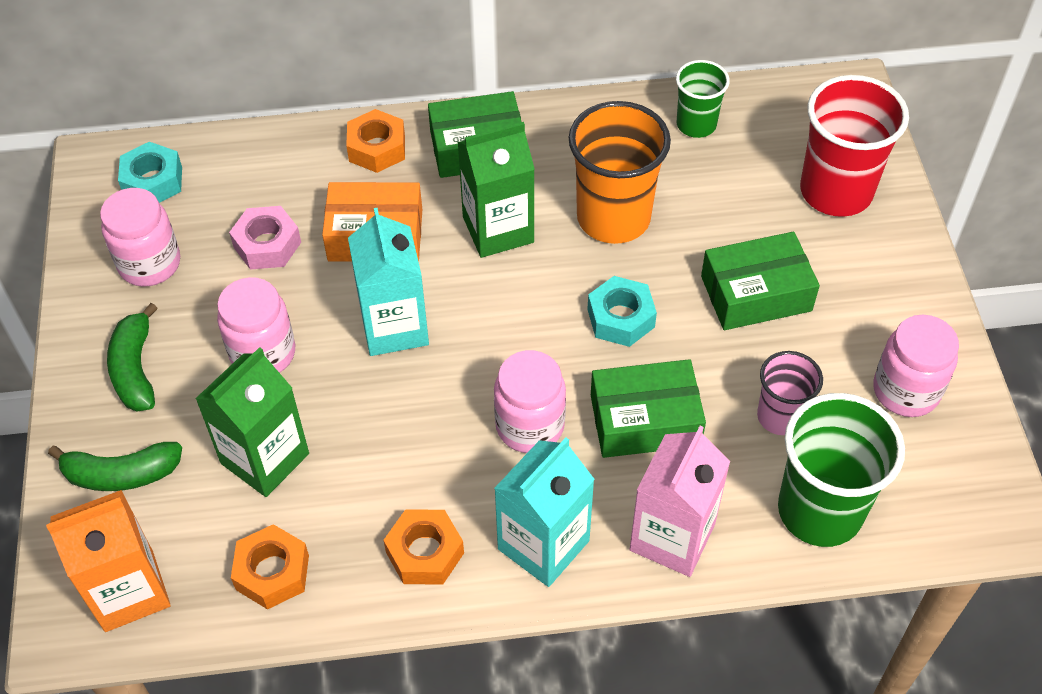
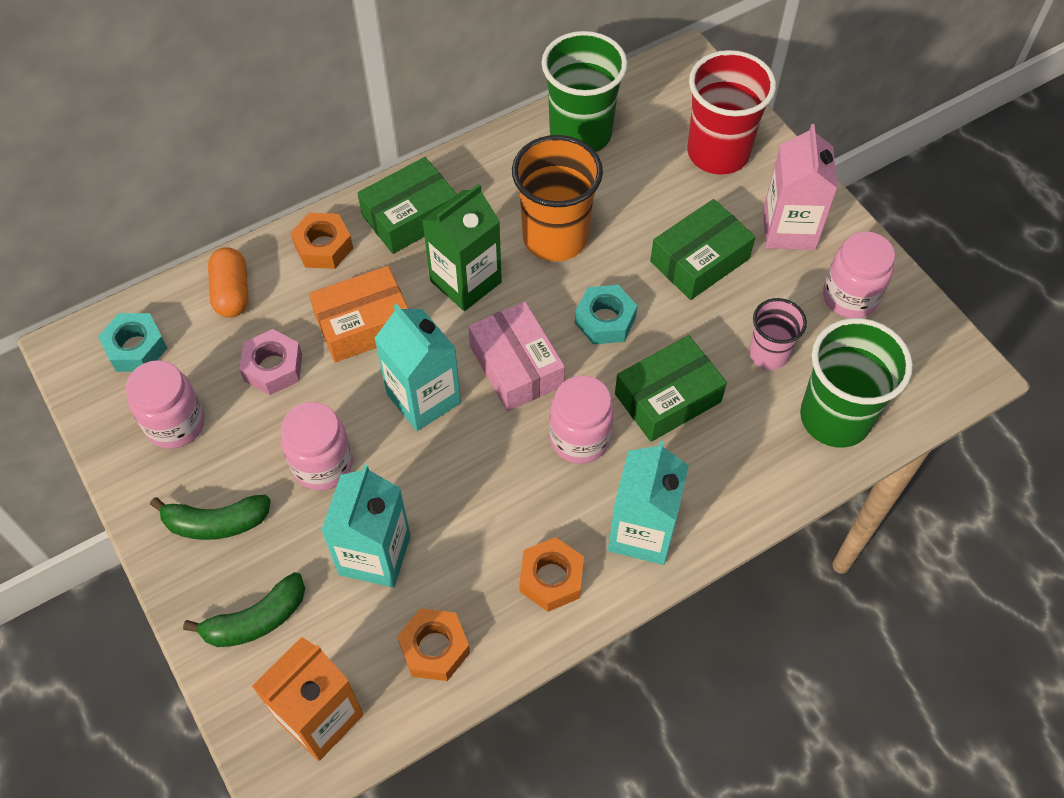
camera: 25 degrees left, 5 degrees up
green banana [107,303,158,411] -> green banana turned 60 degrees counterclockwise [150,495,271,540]
green carton [195,347,309,497] -> turquoise carton [321,465,411,588]
pink carton [630,426,730,577] -> pink carton moved to [763,124,838,250]
green cup [676,60,730,138] -> green cup [541,31,628,152], size x1.75
none -> orange capsule [208,247,248,318]
none -> pink box [468,302,565,411]

